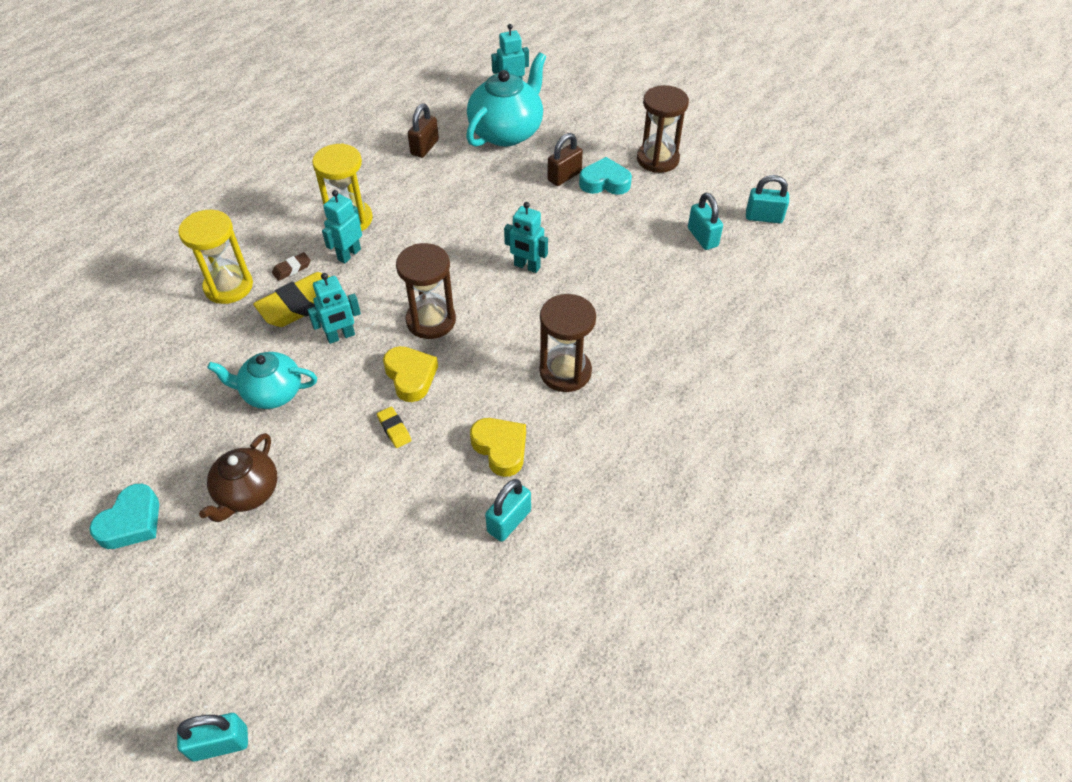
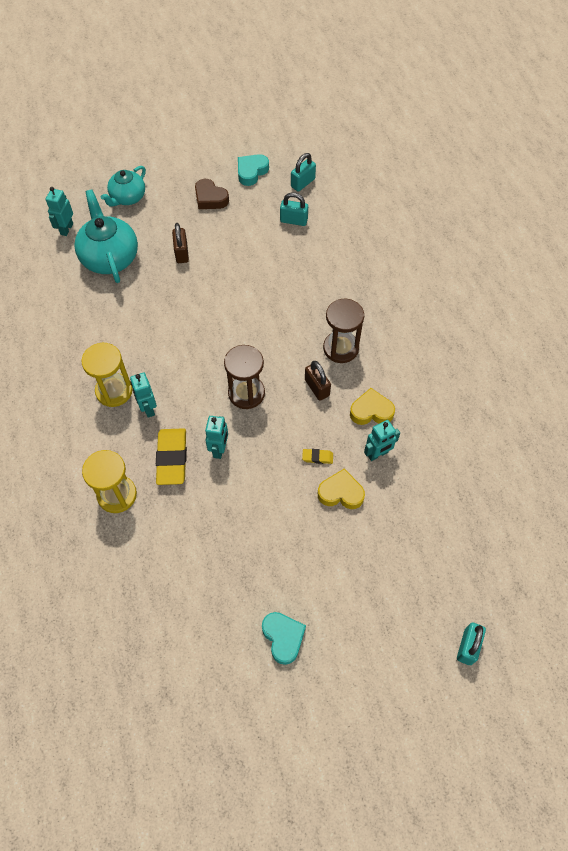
camera: 55 degrees left, 10 degrees up
brown teapot [199,433,277,522] -> none
turquoise teapot [207,352,317,409] -> turquoise teapot moved to [101,166,146,207]
brown eraser [272,252,311,281] -> none
yellow heart [383,346,438,402] -> yellow heart moved to [318,469,365,509]
brown padlock [408,104,439,158] -> brown padlock moved to [305,361,331,400]
turquoise padlock [485,479,531,542] -> none
turquoise robot [504,202,548,273] -> turquoise robot moved to [364,420,400,461]
turquoise heart [579,157,632,195] -> turquoise heart moved to [238,154,269,186]
brown hourglass [637,85,689,173] -> brown heart [195,179,229,209]

